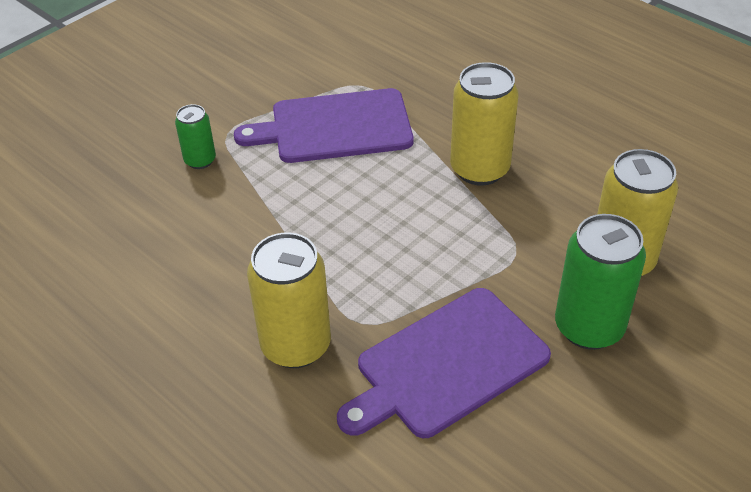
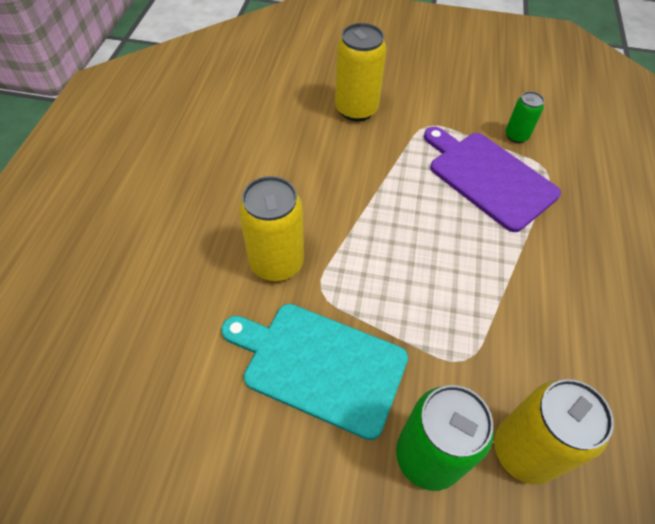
camera: 55 degrees right, 10 degrees up
green can [175,104,216,169] -> green can moved to [505,91,544,143]
purple cutting board [337,288,551,438] -> turquoise cutting board [221,304,408,440]
yellow can [450,62,519,186] -> yellow can moved to [335,23,387,121]

